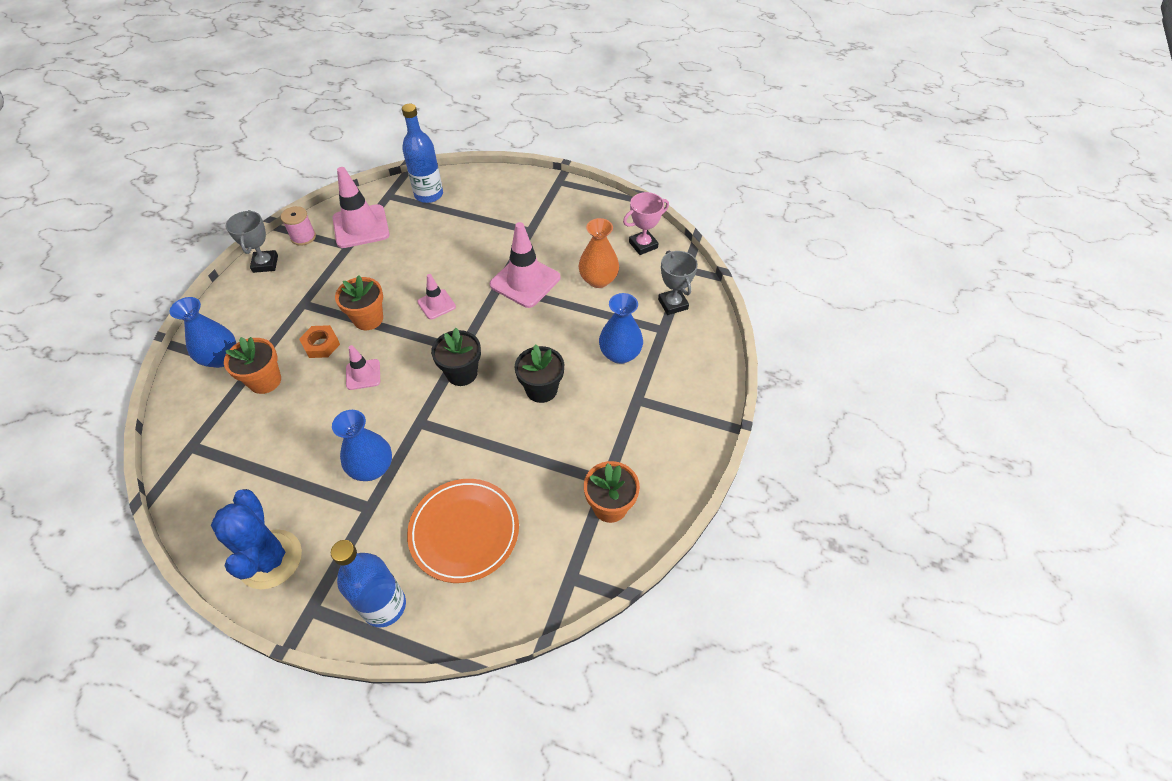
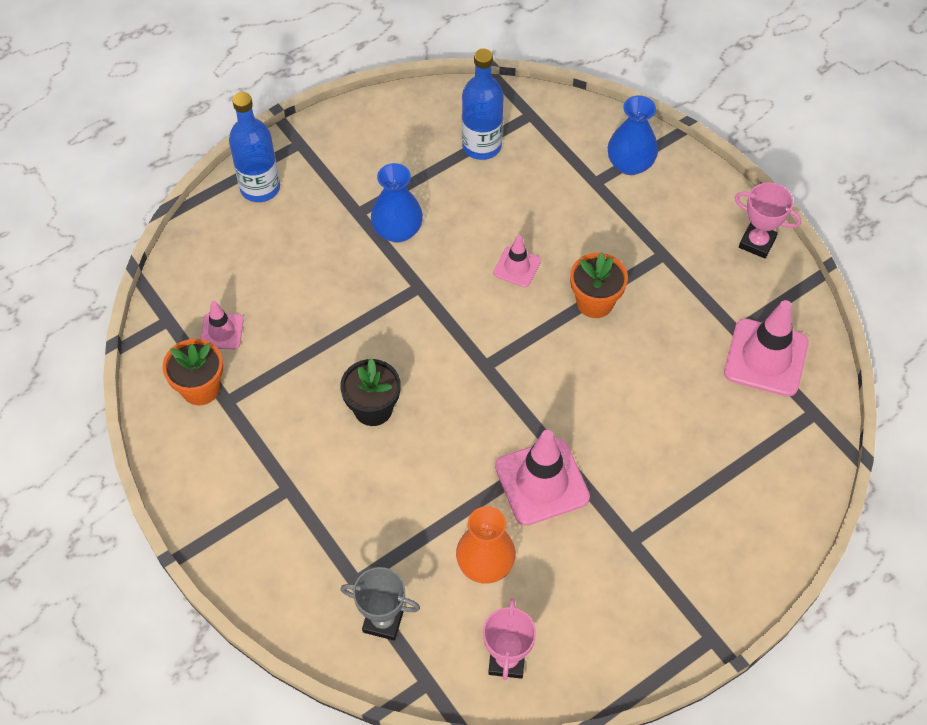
camera: 125 degrees right, 5 degrees up
blue cactus [211,489,302,589] -> none
orange flower pot [224,337,281,394] -> none
grey trophy [226,210,278,273] -> pink trophy [735,182,801,258]
pink spool [281,206,316,246] -> none
orange nut [299,325,340,358] -> none
blue bottle [402,104,443,203] -> blue bottle moved to [462,48,504,160]
orange plate [407,479,519,583] -> none
pink traffic cone [417,274,456,319] -> pink traffic cone moved to [200,301,244,349]
black flower pot [431,328,481,386] -> none
blue vase [599,293,643,364] -> none

